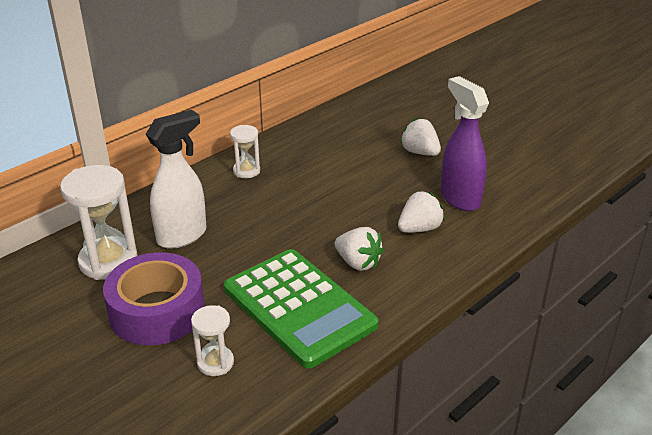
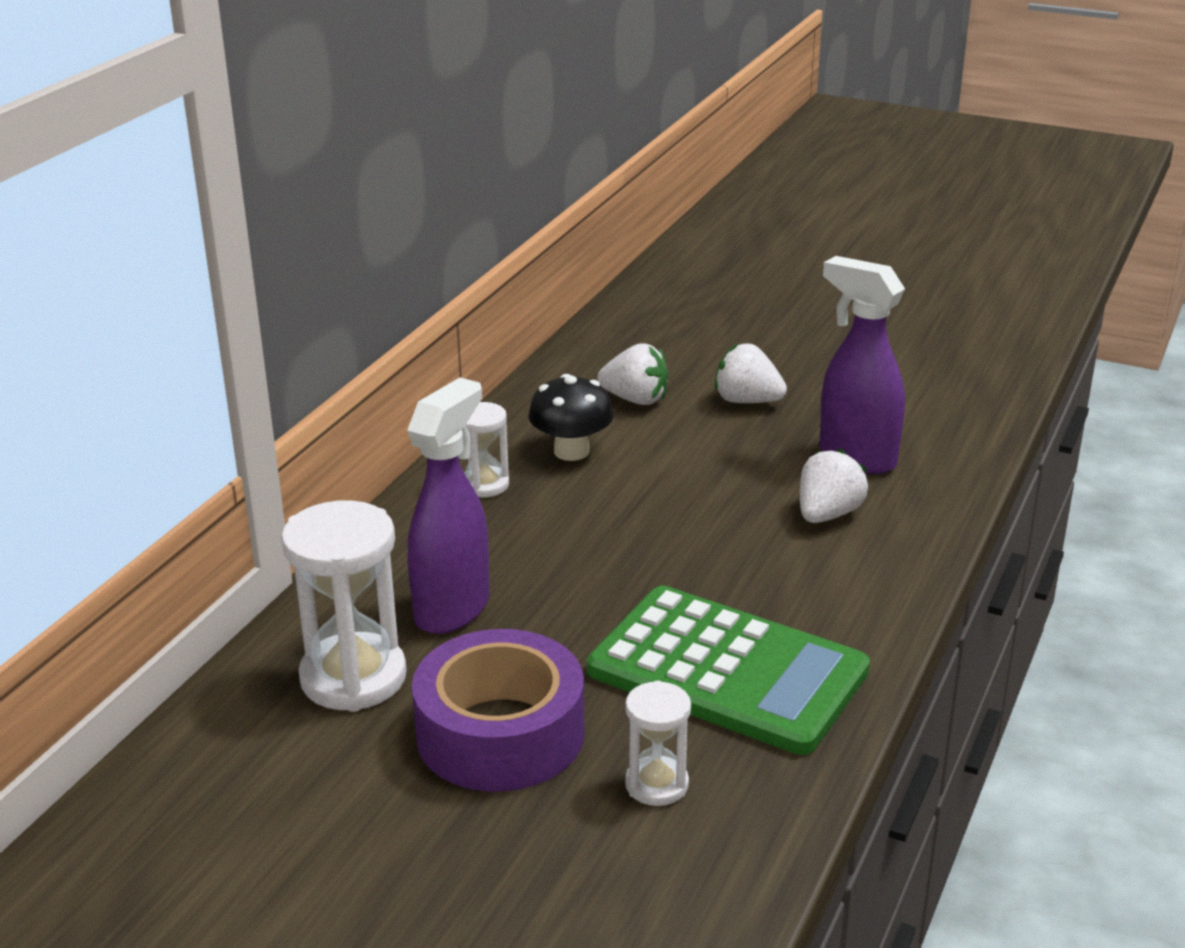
camera: 20 degrees left, 5 degrees down
white spray bottle [146,110,207,249] -> purple spray bottle [407,378,490,634]
white strawberry [335,227,384,271] -> white strawberry moved to [597,343,668,405]
none -> black mushroom [529,374,614,461]

